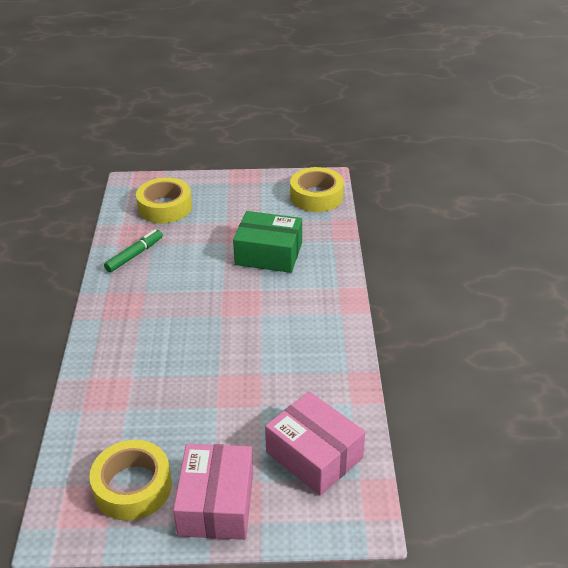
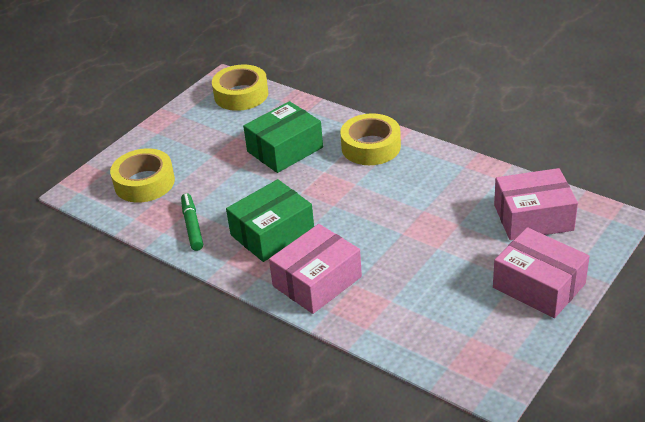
camera: 50 degrees left, 0 degrees up
yellow tape [89,440,172,521] -> yellow tape moved to [340,113,401,165]
none -> green box [226,179,314,262]
none -> pink box [269,224,362,314]

